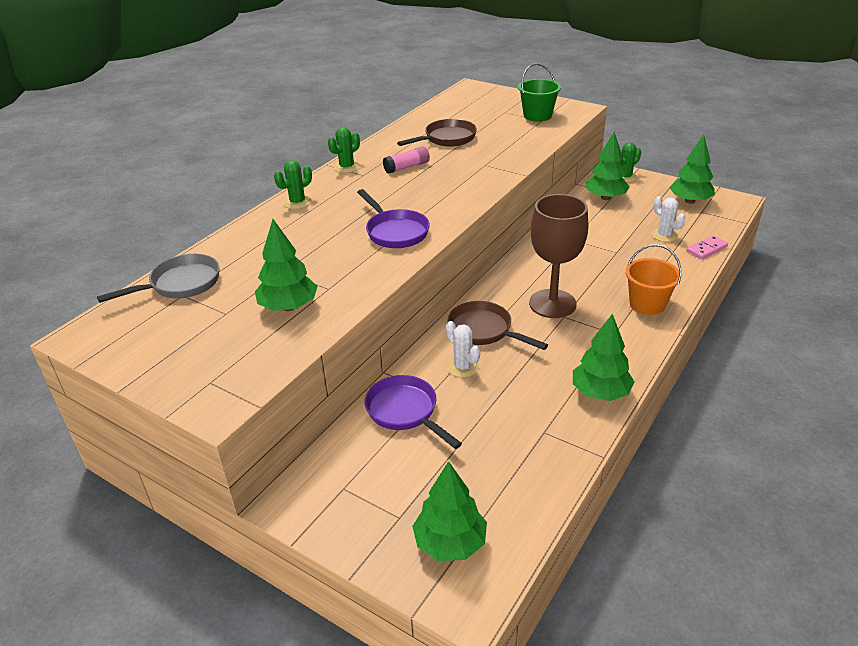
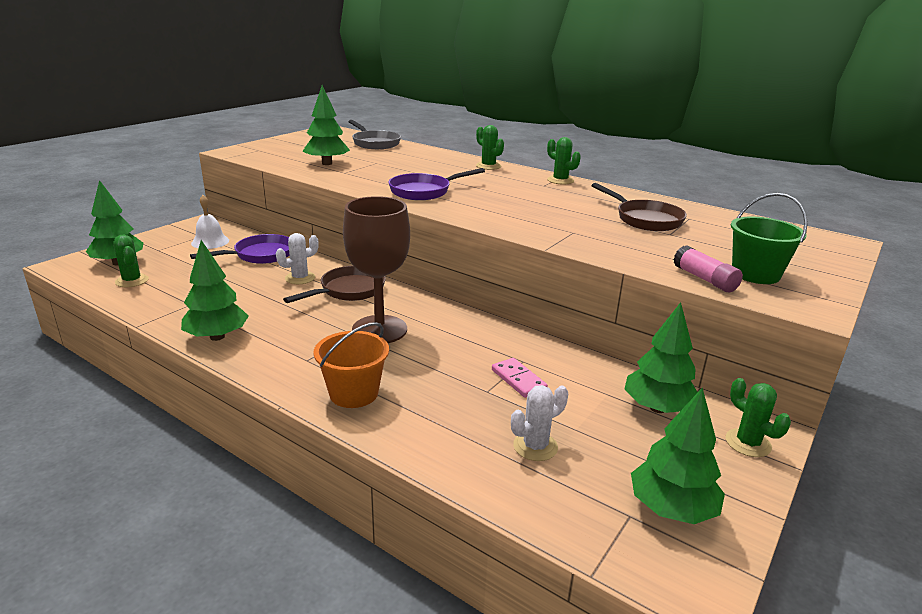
camera: 90 degrees right, 10 degrees down
pink glue stick [383,146,430,174] -> pink glue stick moved to [673,245,743,292]
pink domino [686,235,728,259] -> pink domino moved to [492,358,548,398]
none -> green cactus [113,235,149,287]
none -> white bell [191,195,229,249]

